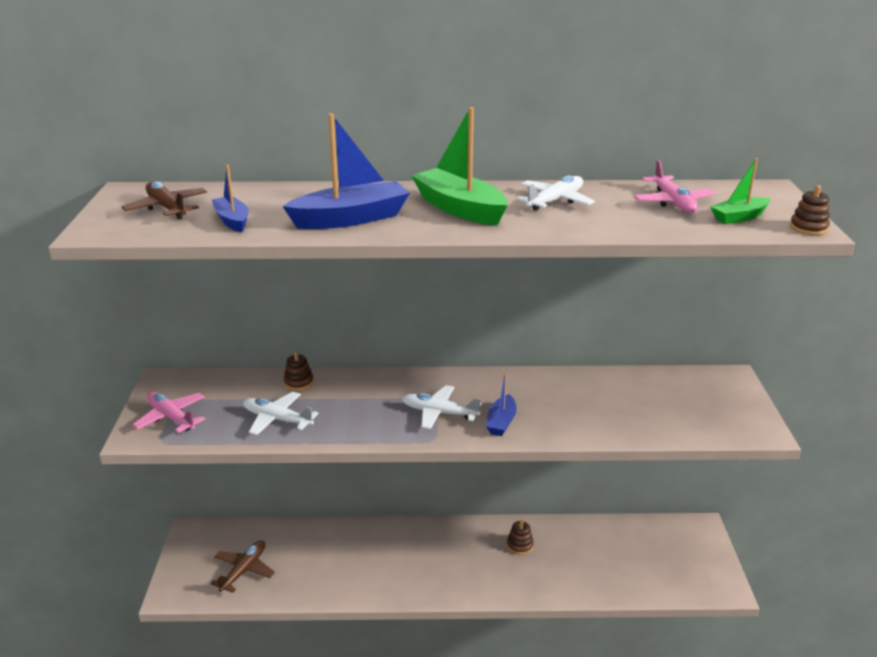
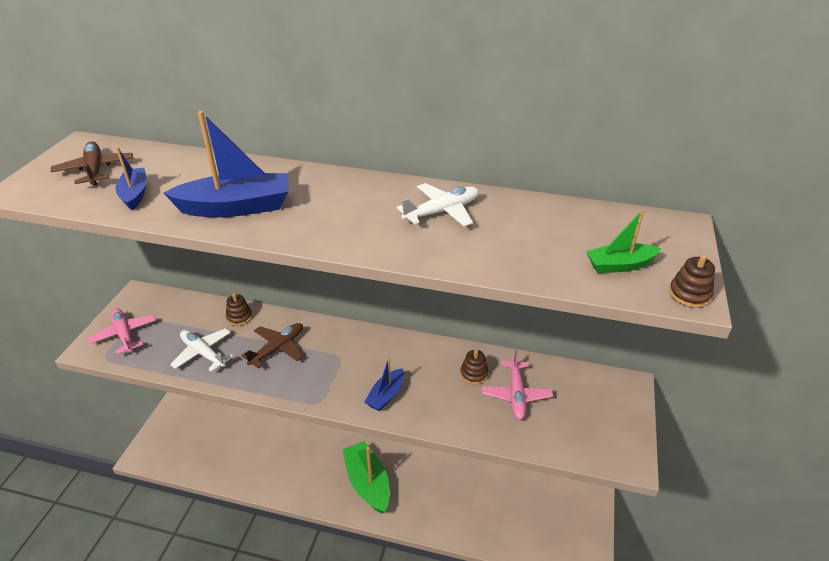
camera: 15 degrees right, 10 degrees up
brown plane [210,540,275,593] -> brown plane moved to [241,323,303,369]
white plane [402,385,482,429] -> none
green boat [411,107,508,226] -> green boat moved to [342,441,390,514]
brown stacking toy [507,520,534,555] -> brown stacking toy moved to [460,350,488,385]
pink plane [634,160,716,213] -> pink plane moved to [482,350,553,420]

